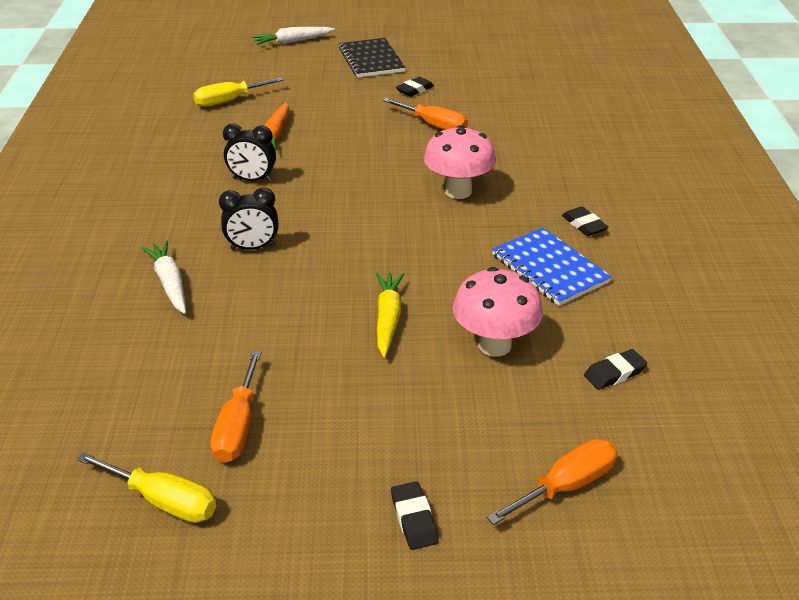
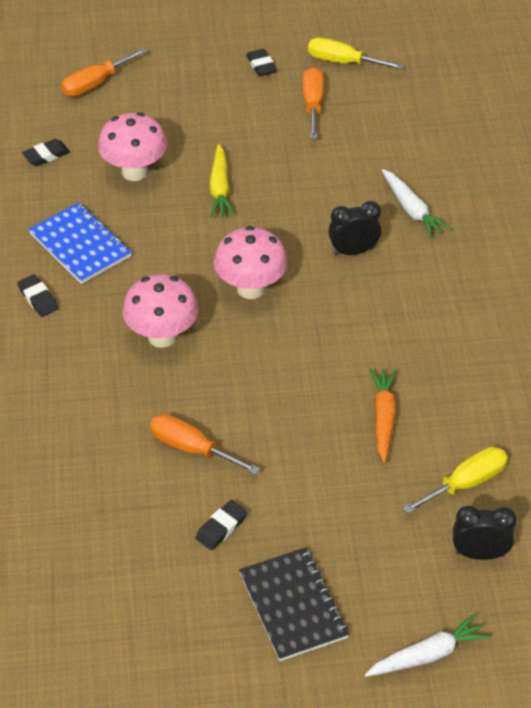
camera: 175 degrees right, 10 degrees up
black clock [223,123,276,182] -> black clock moved to [453,506,517,560]
black eraser [391,481,439,550] -> black eraser moved to [246,49,277,76]
none -> pink mushroom [214,226,288,299]

